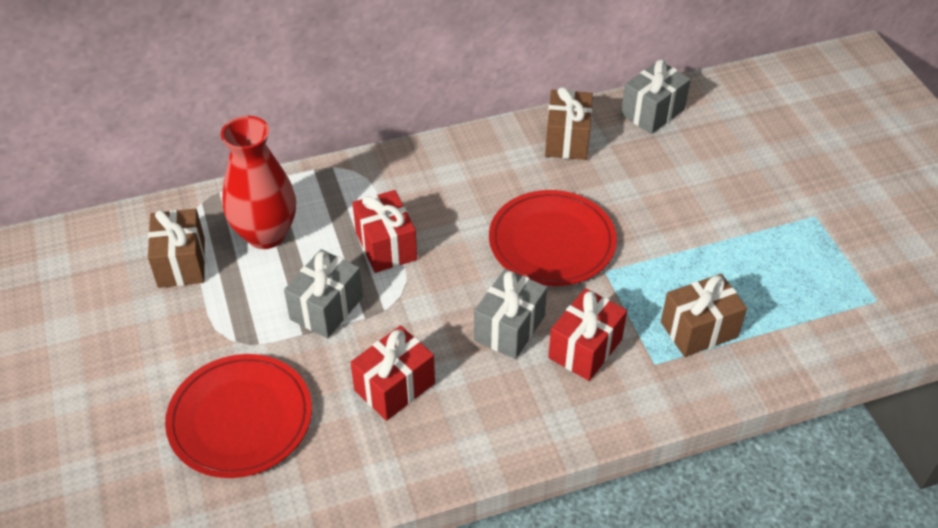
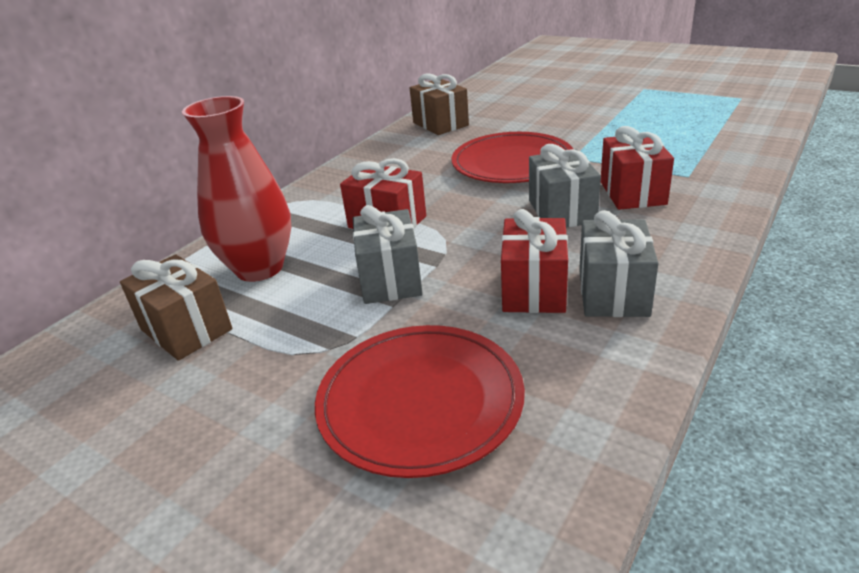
camera: 35 degrees left, 15 degrees down
grey gift [621,60,691,134] -> grey gift moved to [579,210,659,317]
brown gift [661,274,747,357] -> none

